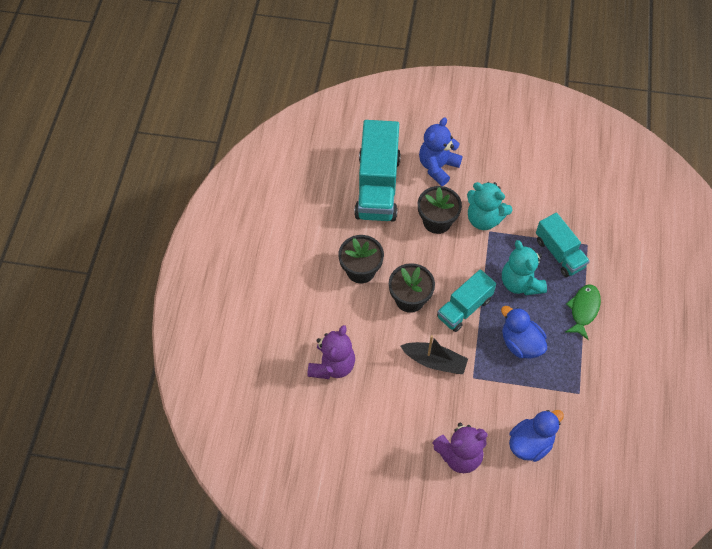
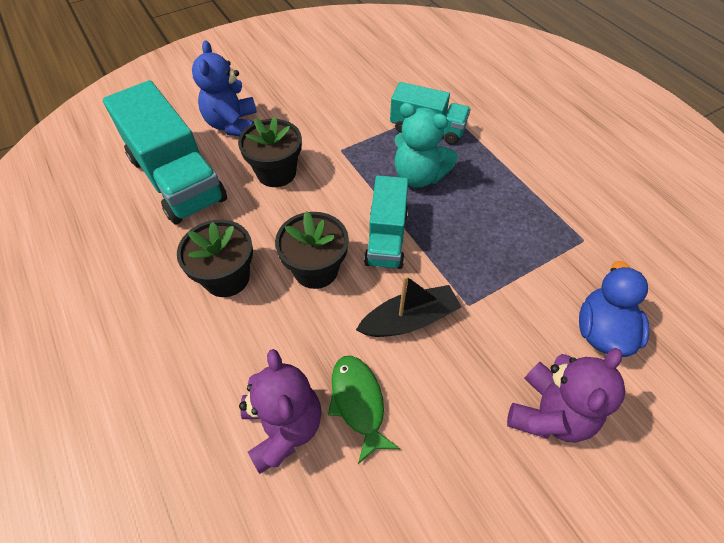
camera: 40 degrees left, 5 degrees down
turquoise teddy bear [467,182,512,230] -> none
blue duck [501,306,547,359] -> none
green fish [566,284,601,340] -> green fish moved to [328,356,400,464]

